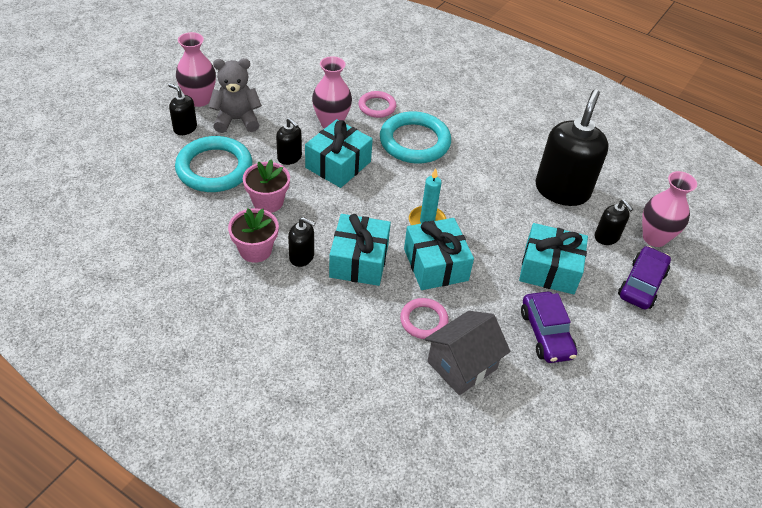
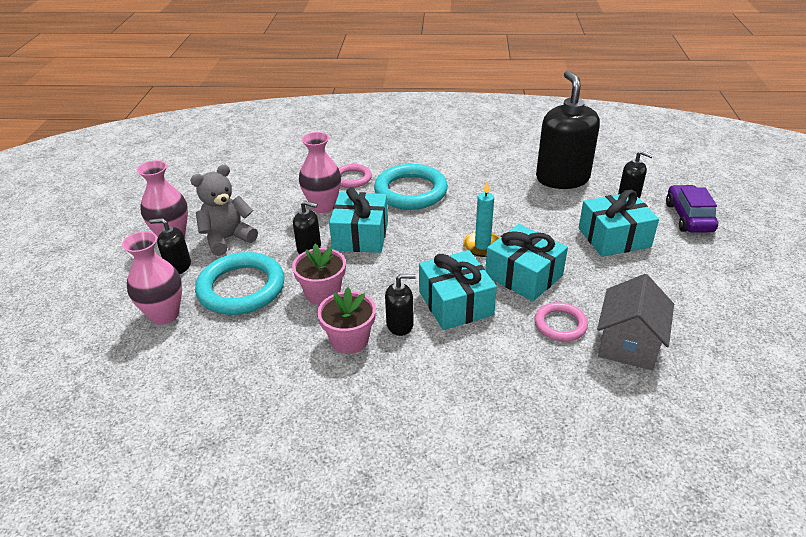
camera: 25 degrees left, 10 degrees down
purple car [521,292,577,363] -> none
pink vase [642,171,697,247] -> pink vase moved to [122,231,182,325]

